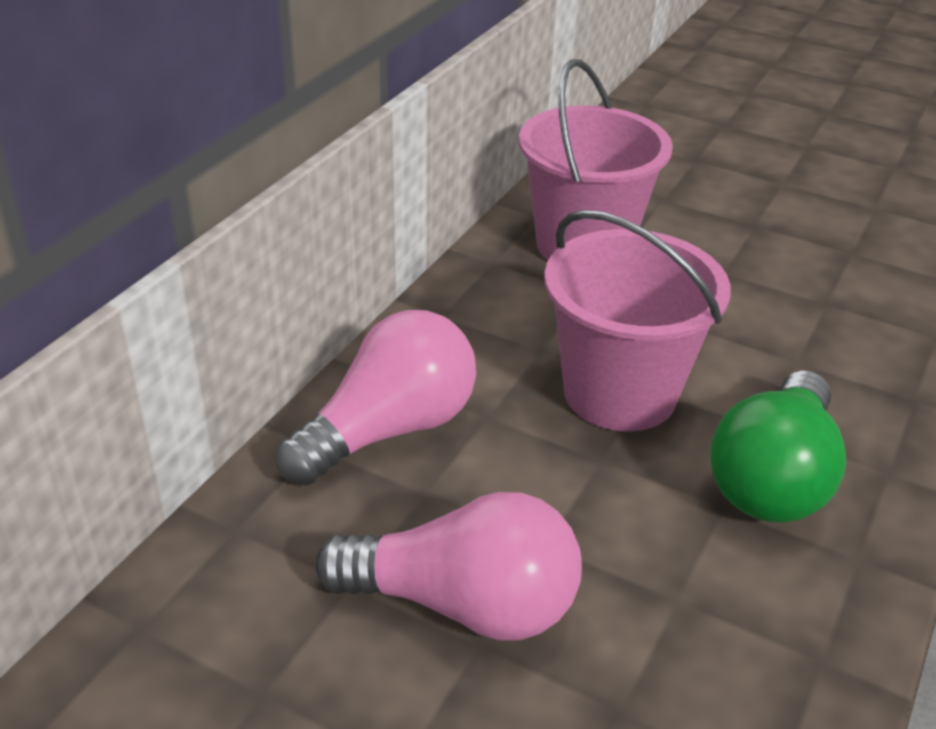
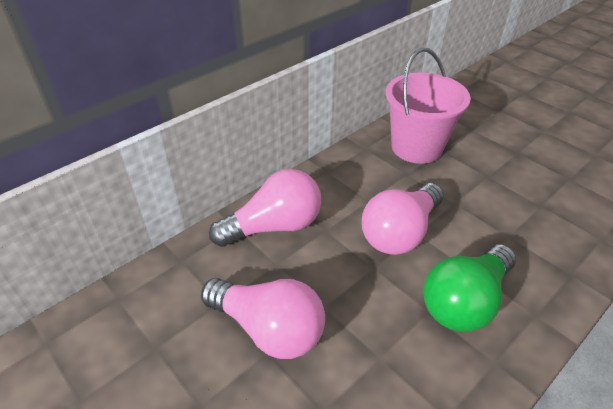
camera: 20 degrees right, 5 degrees up
pink bucket [544,210,731,431] -> pink light bulb [362,183,444,255]

